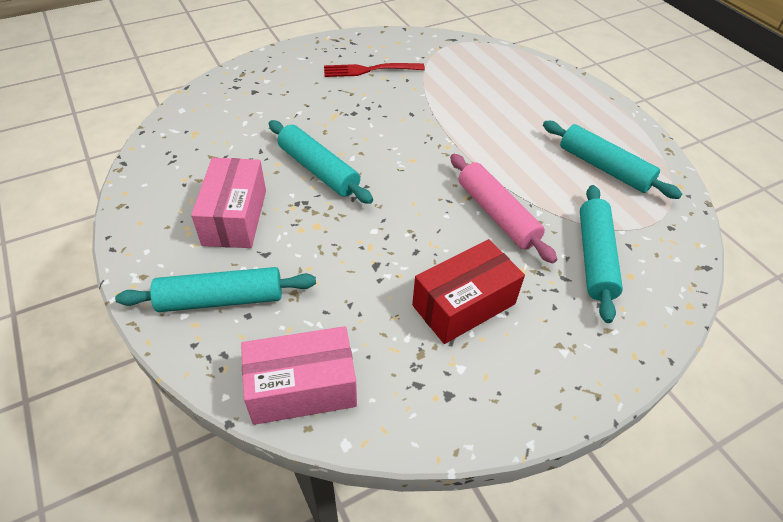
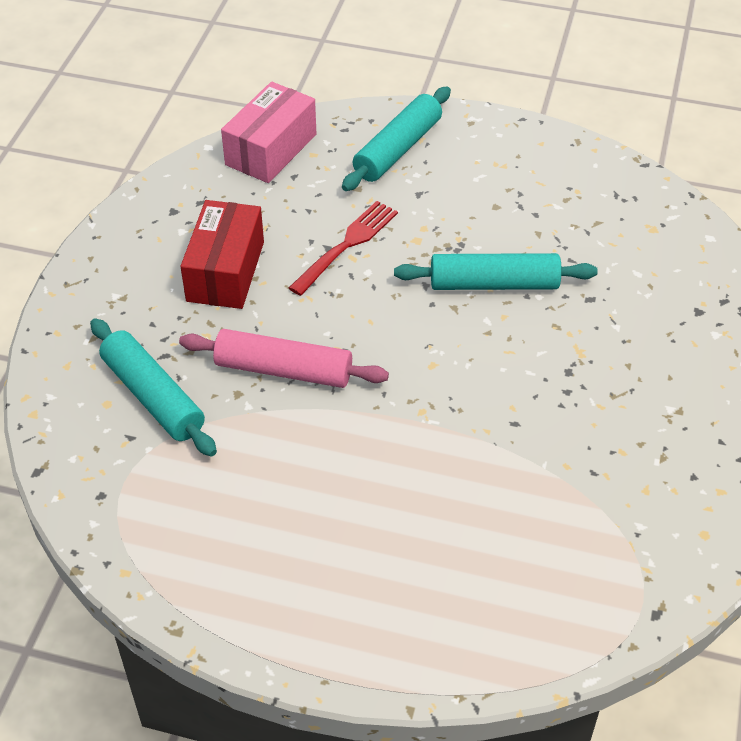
camera: 135 degrees right, 0 degrees up
pink box [191,158,266,248] -> none
red fork [324,63,425,77] -> red fork moved to [289,201,398,296]
turquoise rolling pin [543,121,682,199] -> none

